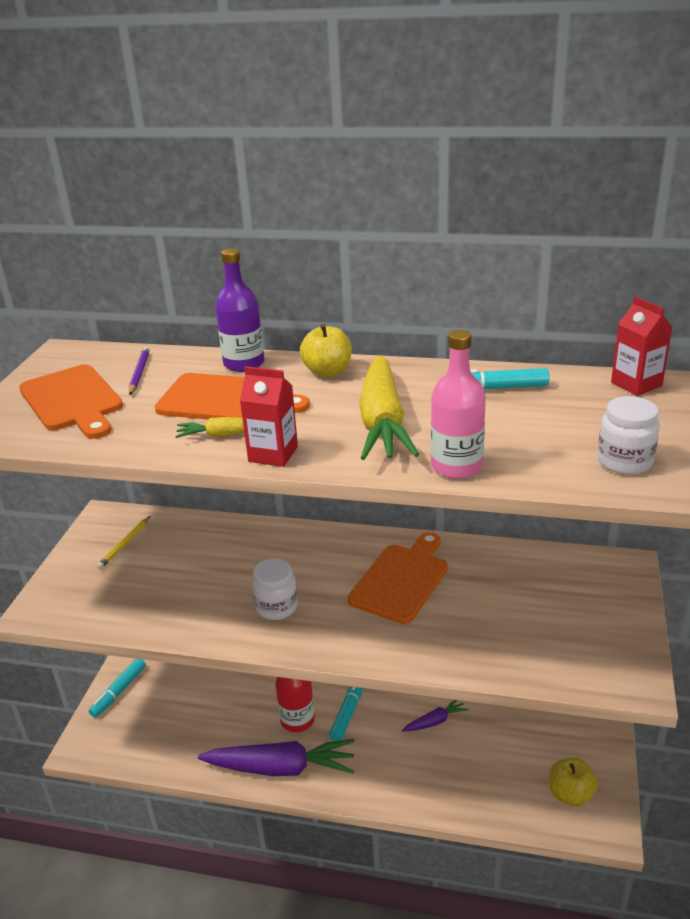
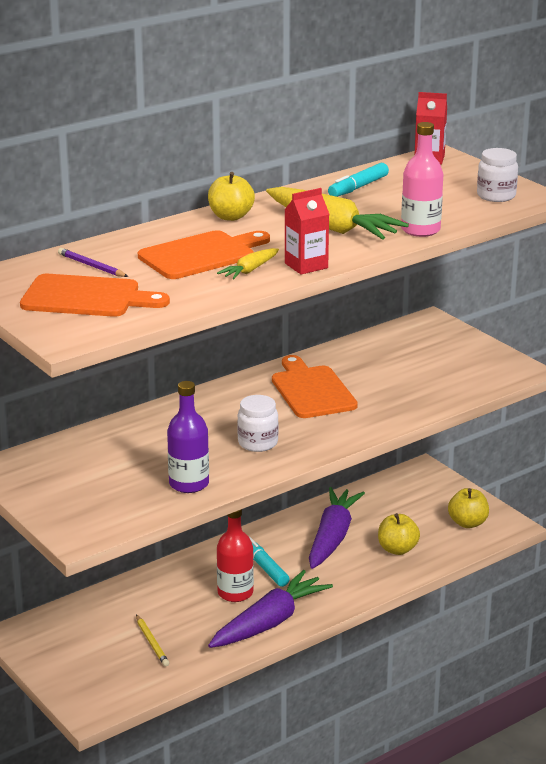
camera: 50 degrees left, 5 degrees down
turquoise marker [89,659,146,718] -> none
yellow pencil [96,516,150,569] -> yellow pencil moved to [136,615,169,666]
purple bottle [215,248,264,372] -> purple bottle moved to [167,381,209,493]
purple carrot [402,700,469,731] -> purple carrot [309,487,365,569], size x2.10
none -> yellow apple [378,513,420,555]

